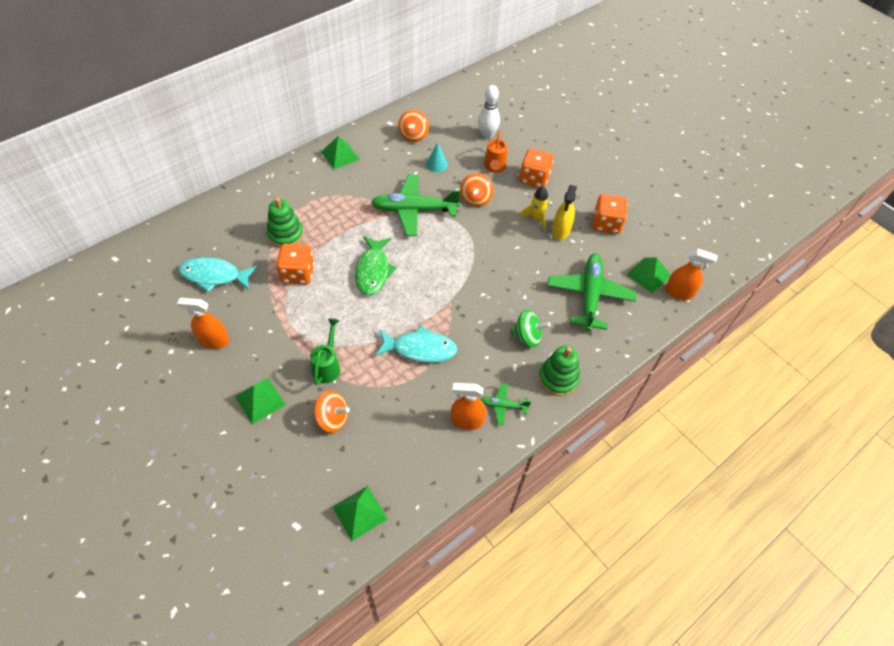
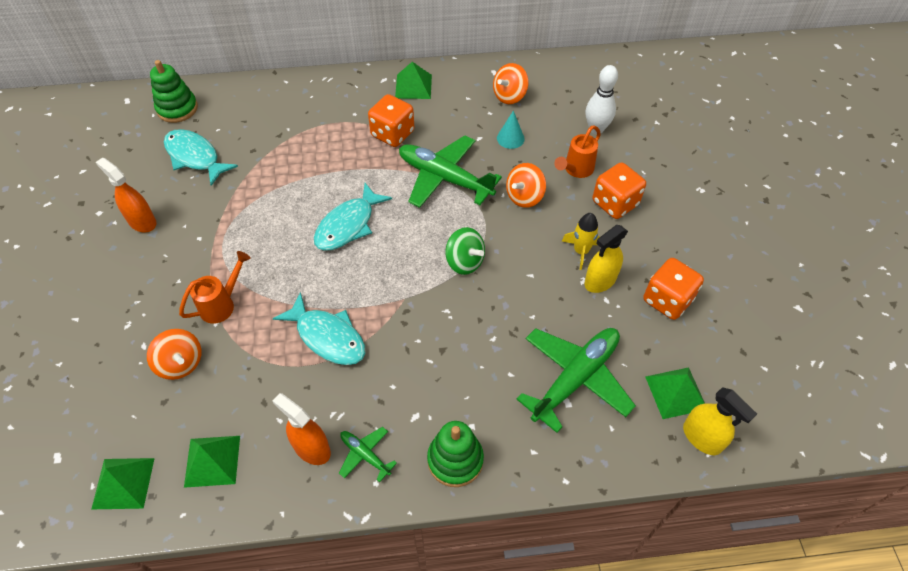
camera: 35 degrees right, 0 degrees up
green pyramid [235,378,286,424] -> green pyramid moved to [184,436,240,488]
green stacking toy [267,197,304,248] -> green stacking toy moved to [150,60,198,123]
orange dice [276,244,314,285] -> orange dice moved to [368,94,415,147]
green watering can [310,318,340,385] -> orange watering can [179,251,251,324]
green fish [355,236,396,295] -> turquoise fish [314,183,392,251]
green spinning top [510,310,550,348] -> green spinning top moved to [446,227,485,275]
orange spray bottle [665,249,718,300] -> yellow spray bottle [683,387,757,455]

